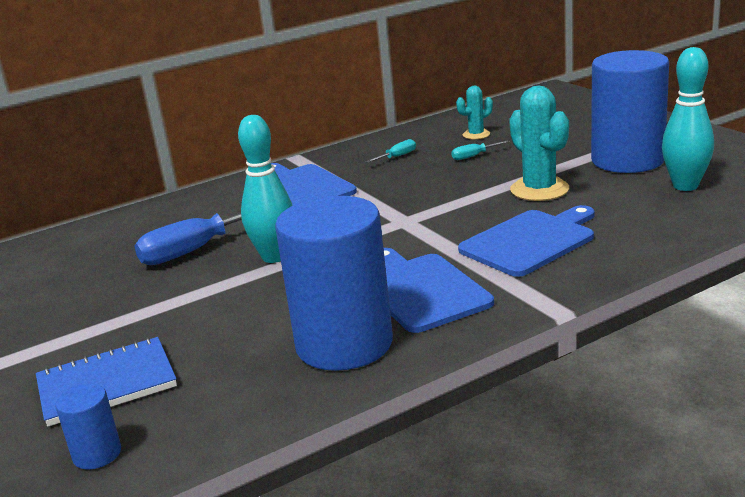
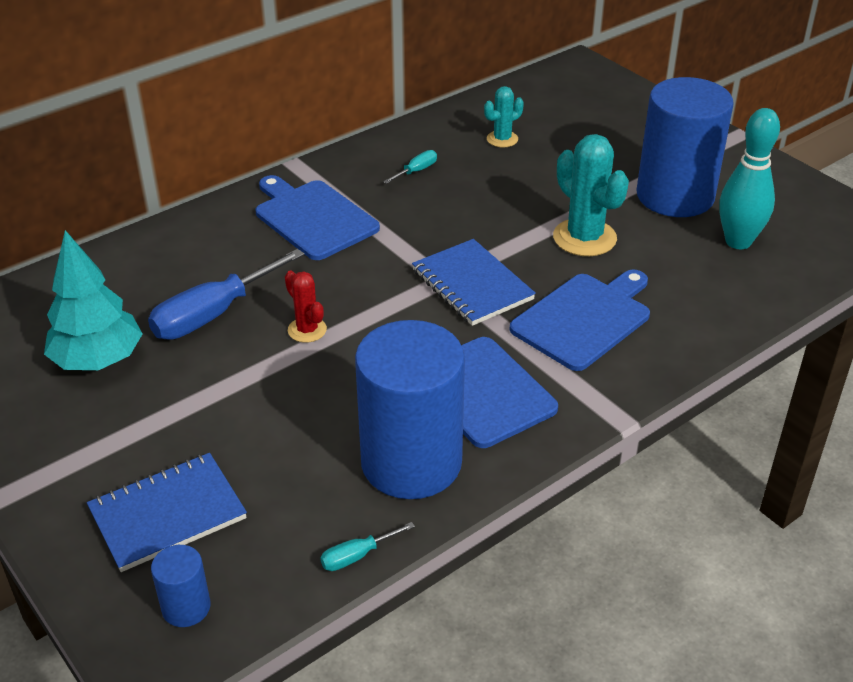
camera: 10 degrees left, 15 degrees up
turquoise bowling pin [238,115,292,263] -> red cactus [285,271,327,343]
turquoise screwdriver [451,141,509,160] -> turquoise screwdriver moved to [320,522,415,571]
none -> turquoise tree [44,230,143,370]
none -> blue notebook [412,239,536,326]

